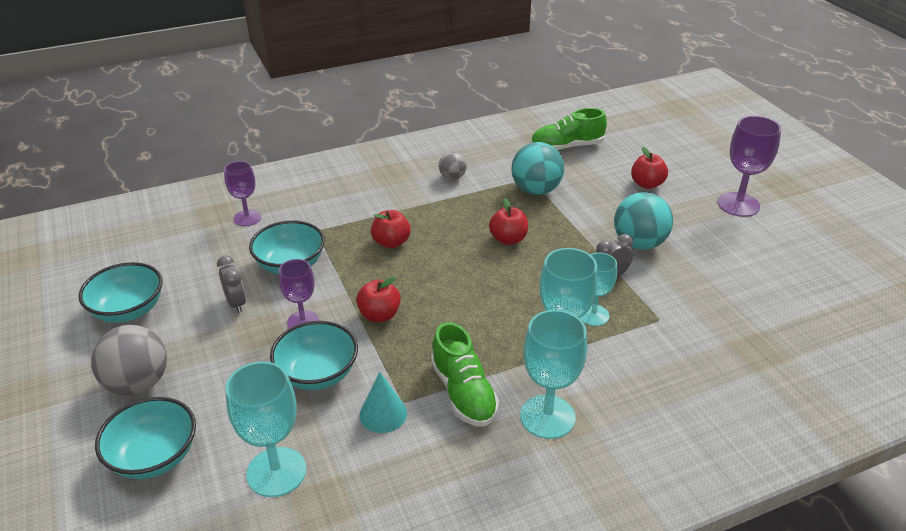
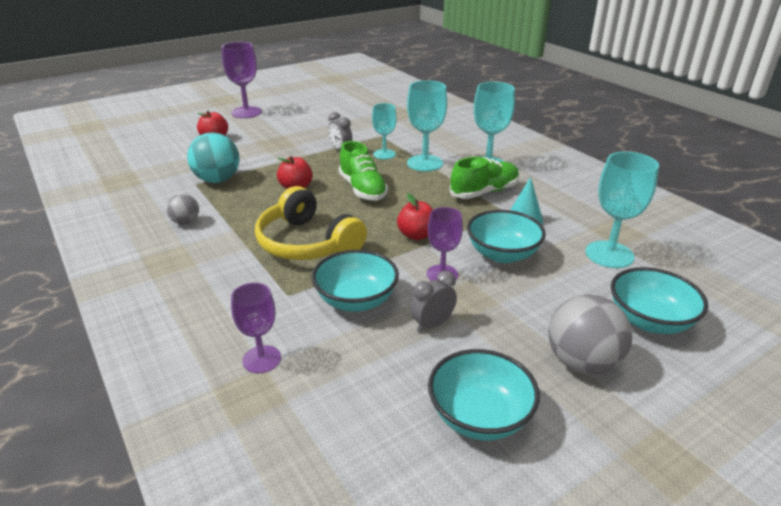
camera: 100 degrees left, 5 degrees down
red apple [371,210,411,249] -> yellow headphones [255,186,367,260]
green shoe [531,108,607,151] -> green shoe moved to [339,141,388,200]
turquoise ball [614,192,673,250] -> none

